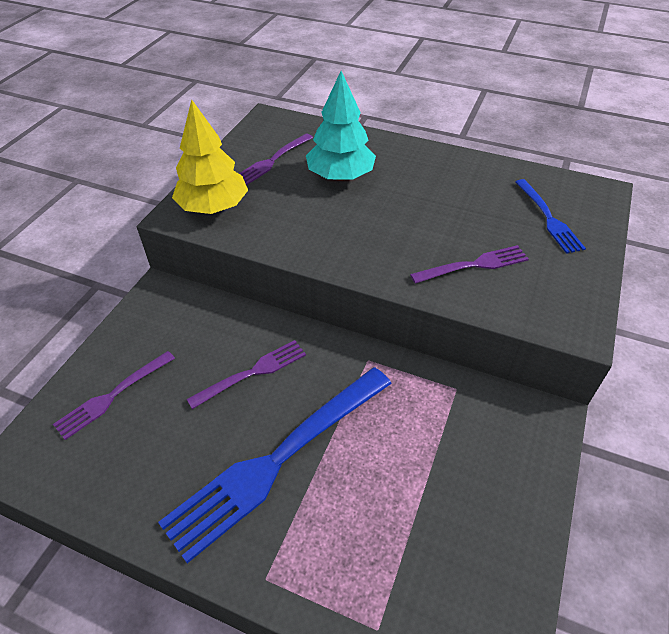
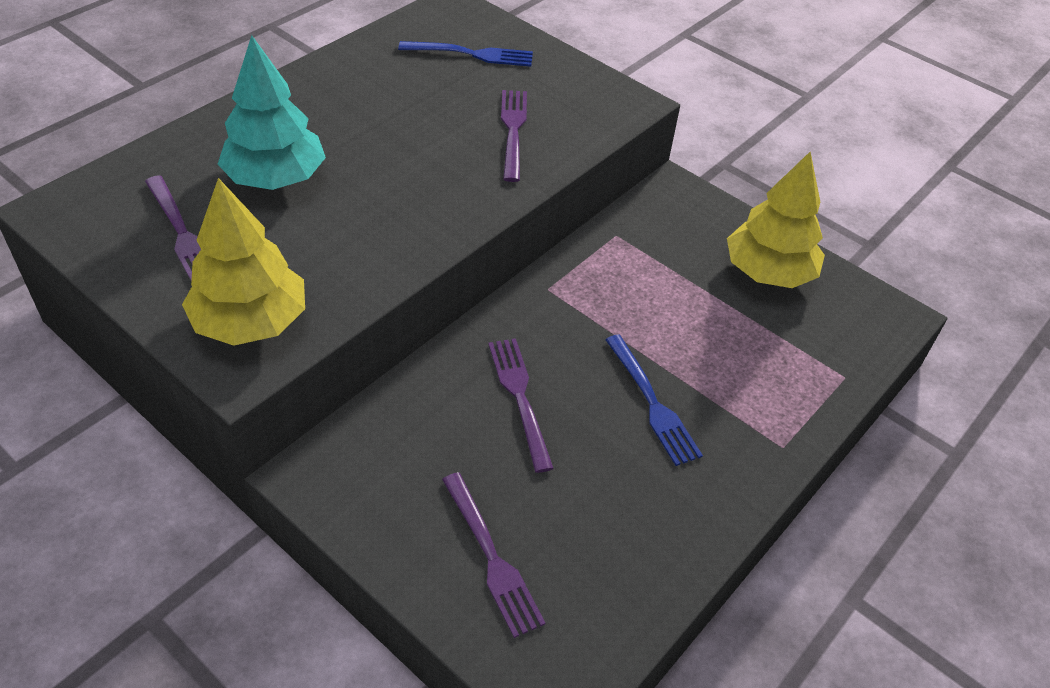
camera: 75 degrees left, 0 degrees up
blue fork [158,367,392,563] -> blue fork [605,334,703,466], size x0.52
none -> yellow tree [727,152,825,288]

